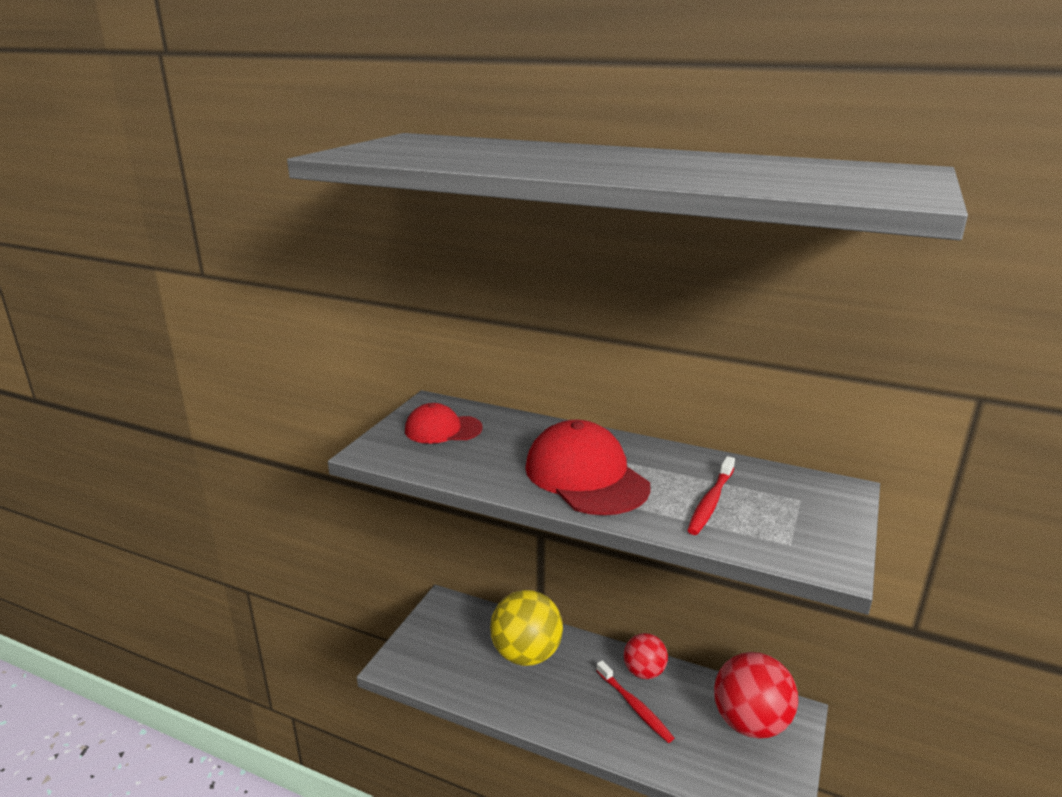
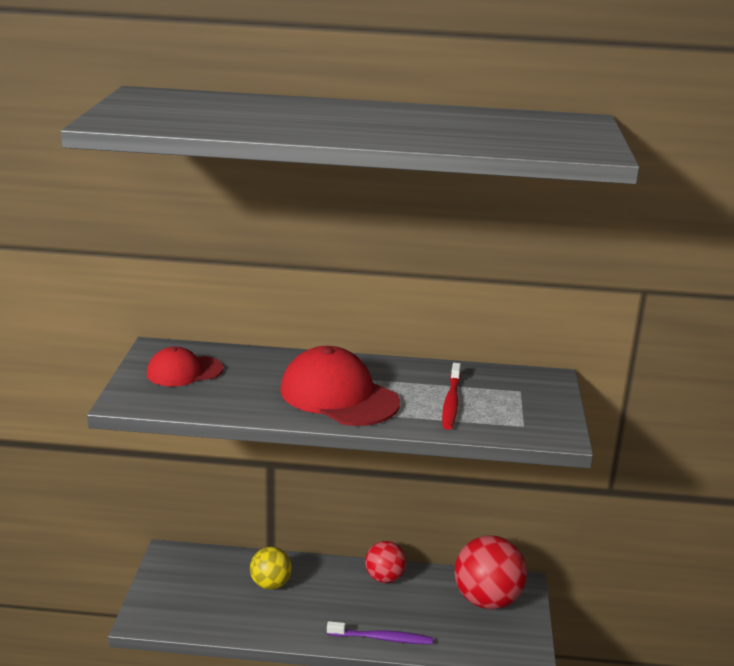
camera: 20 degrees left, 0 degrees up
yellow ball [490,590,563,666] -> yellow ball [250,547,292,590], size x0.59
red toothbrush [596,660,674,743] -> none
none -> purple toothbrush [327,621,433,644]

